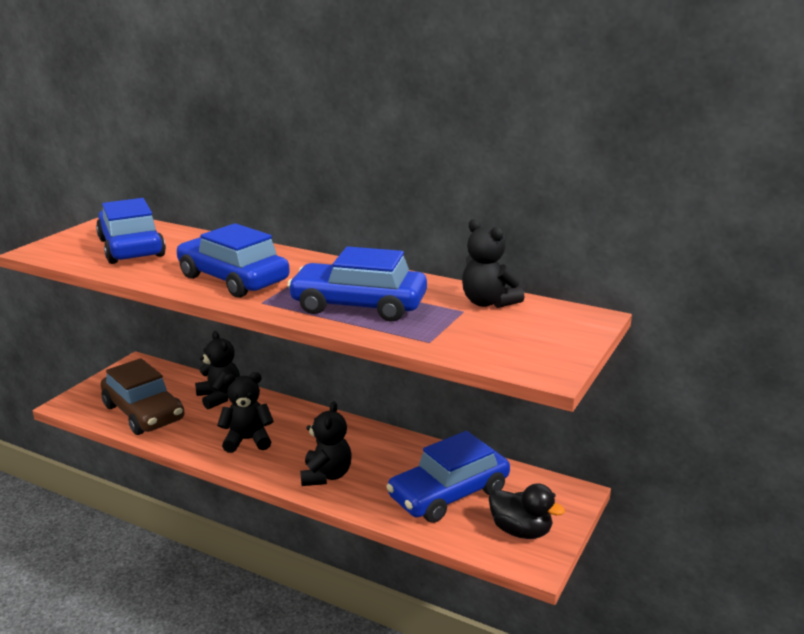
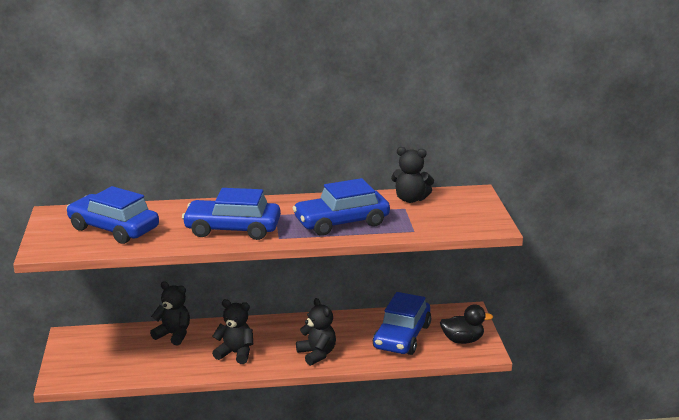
camera: 35 degrees left, 0 degrees up
brown car [100,358,185,435] -> none
black teddy bear [217,372,274,453] -> black teddy bear turned 60 degrees clockwise [212,299,253,364]

